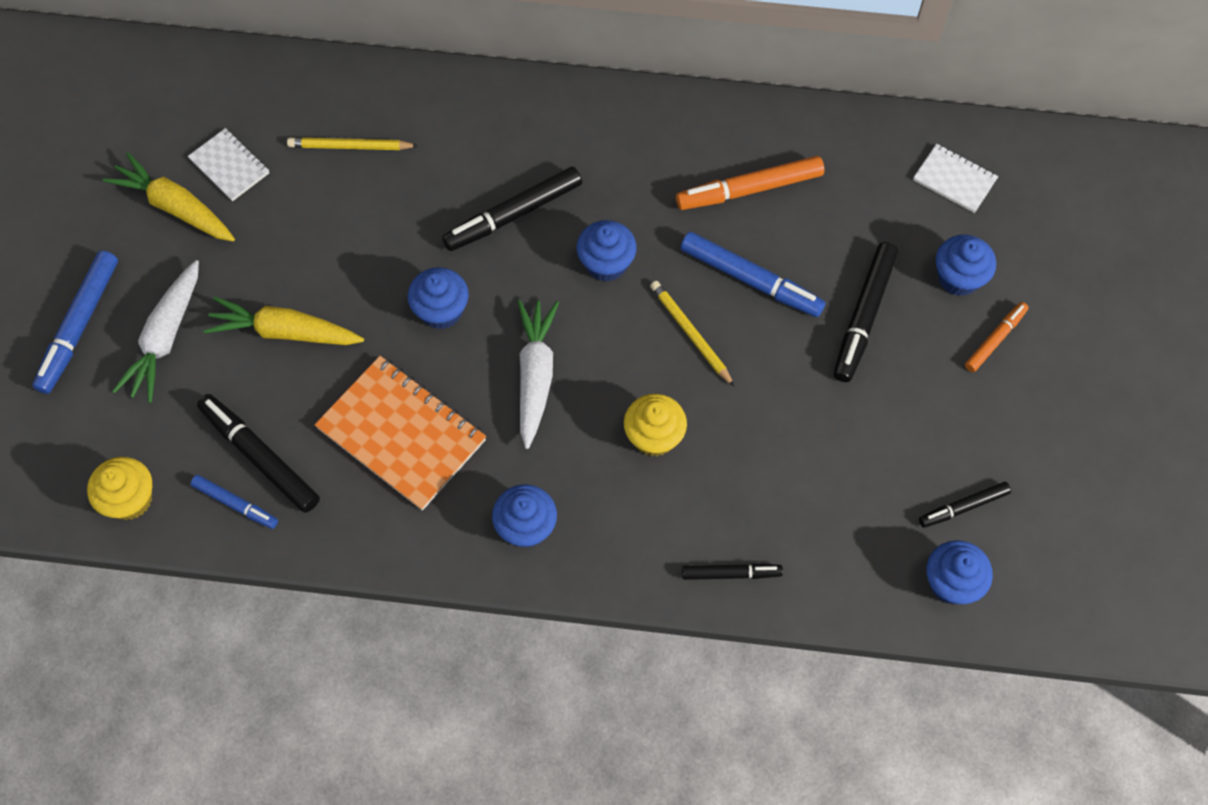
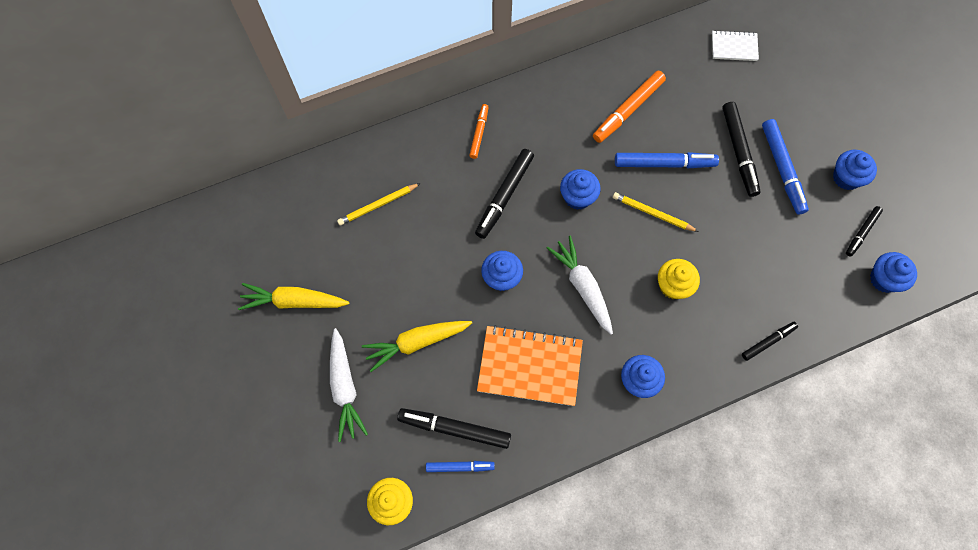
camera: 30 degrees left, 5 degrees up
blue marker [32,250,118,394] -> blue marker moved to [762,119,809,214]
white notebook [188,128,269,201] -> none
blue cupcake [936,235,996,296] -> blue cupcake moved to [833,150,877,190]
orange marker [965,302,1029,372] -> orange marker moved to [469,104,489,159]

